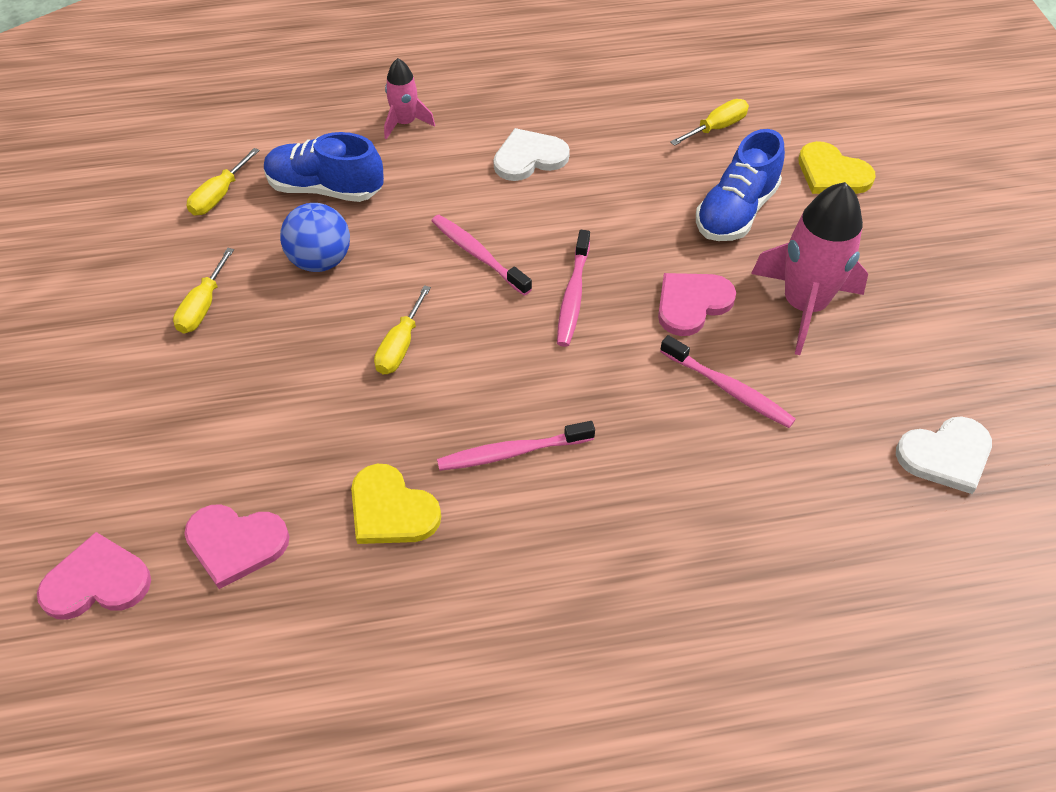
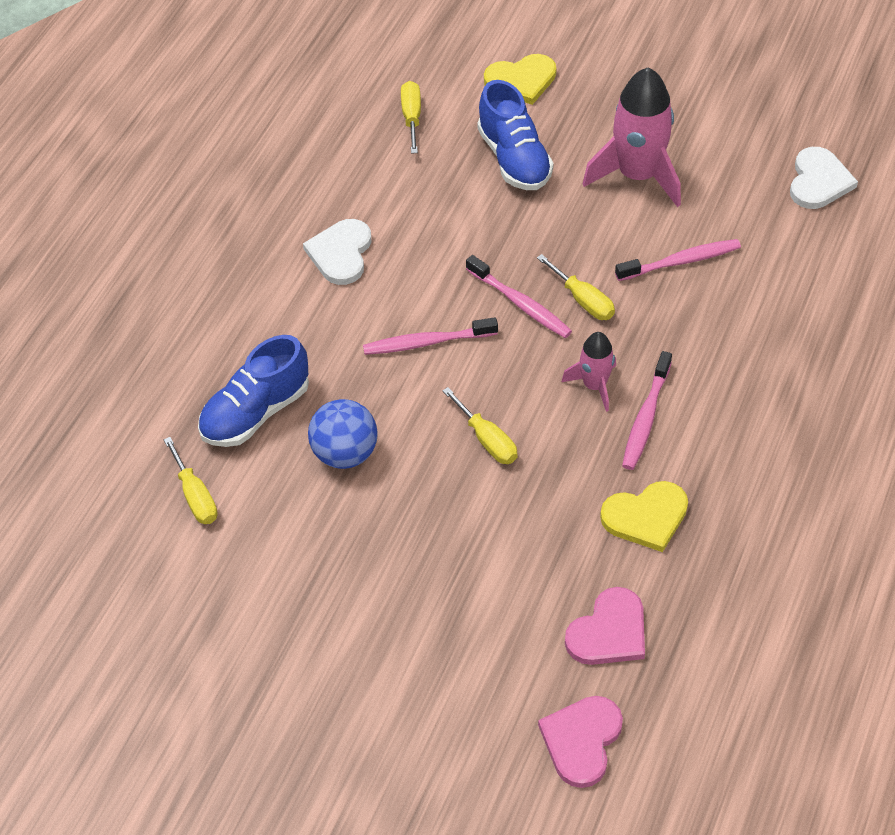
camera: 55 degrees left, 0 degrees up
yellow screwdriver [173,248,234,334] -> yellow screwdriver moved to [537,254,615,320]
pink rocket [384,58,435,139] -> pink rocket moved to [562,332,616,412]
pink heart [658,273,736,336] -> none

